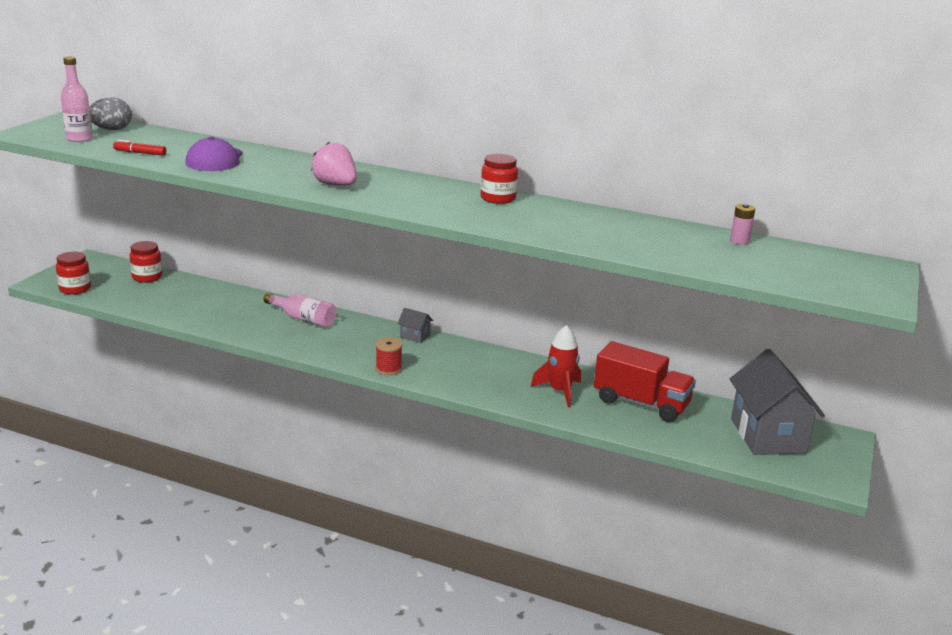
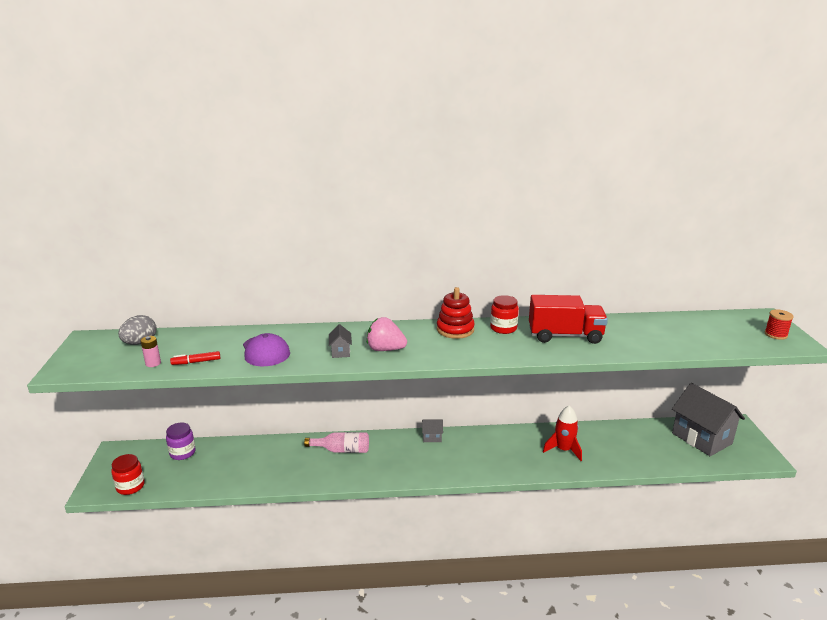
camera: 25 degrees left, 0 degrees up
pink bottle [61,56,93,142] -> none
red jar [130,241,162,283] -> purple jar [166,422,196,460]
red spool [376,337,402,375] -> red spool moved to [765,309,794,340]
red truck [594,341,696,422] -> red truck moved to [529,295,608,344]
pink battery [730,204,755,245] -> pink battery moved to [141,336,161,367]
none -> grey house [329,324,352,358]
none -> red stacking toy [437,287,475,339]

